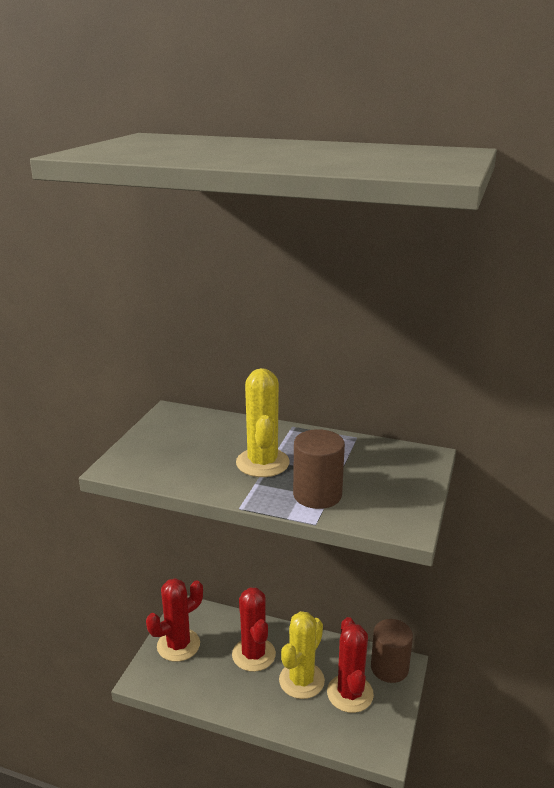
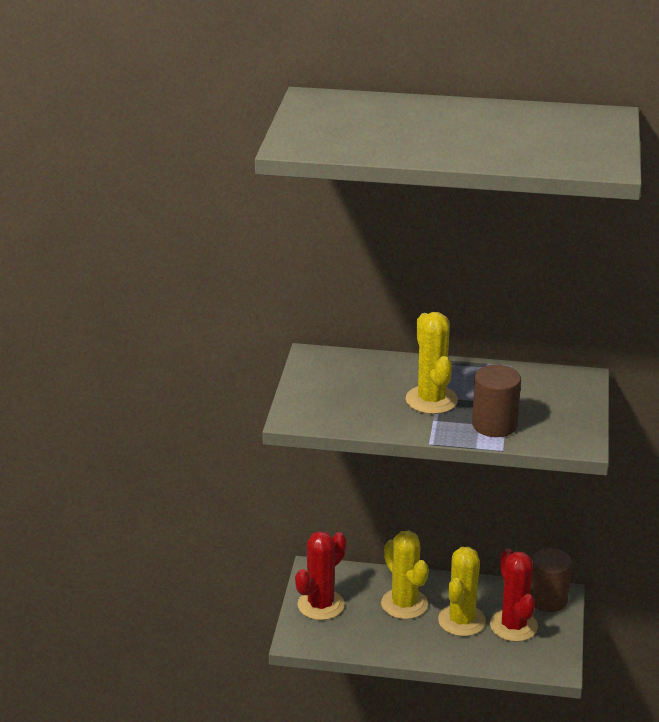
camera: 10 degrees left, 5 degrees up
red cactus [232,587,276,672] -> yellow cactus [381,531,429,619]

